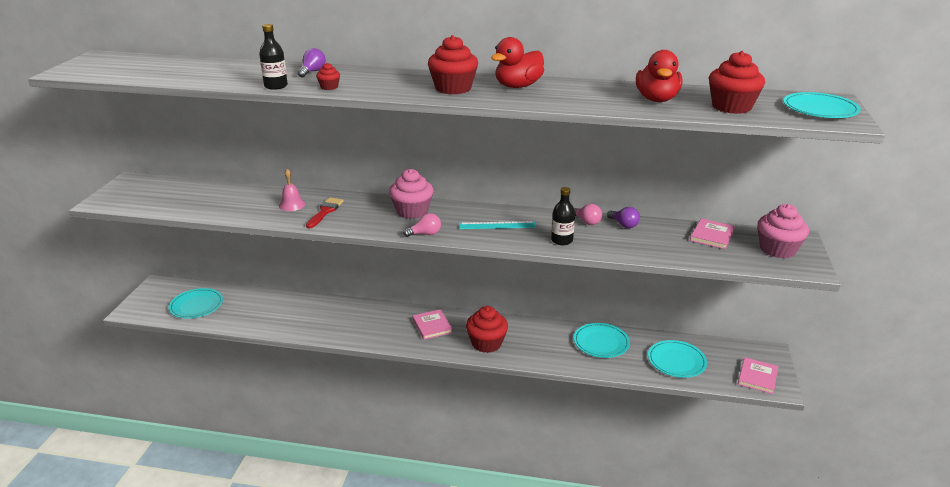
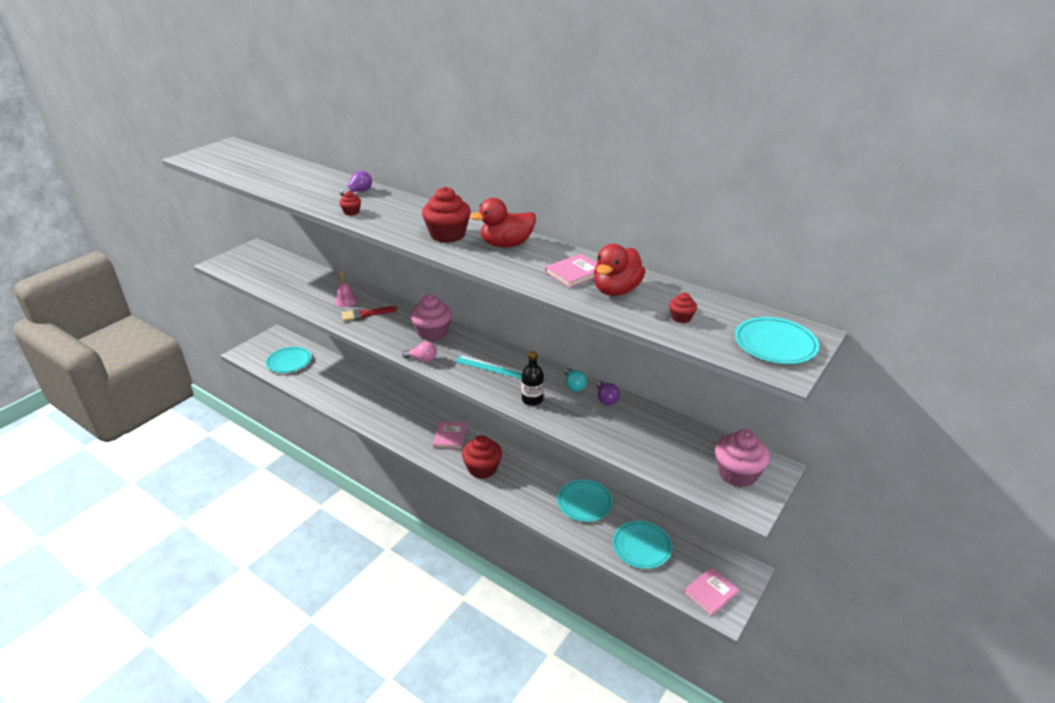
camera: 25 degrees right, 5 degrees up
black bottle [259,24,288,90] -> none
red brush [306,197,343,228] -> red brush turned 150 degrees counterclockwise [342,306,397,321]
pink light bulb [574,204,602,225] -> turquoise light bulb [565,368,587,392]
pink book [690,218,735,249] -> pink book moved to [545,254,597,288]
red cupcake [709,51,765,114] -> red cupcake [669,292,697,323], size x0.47

